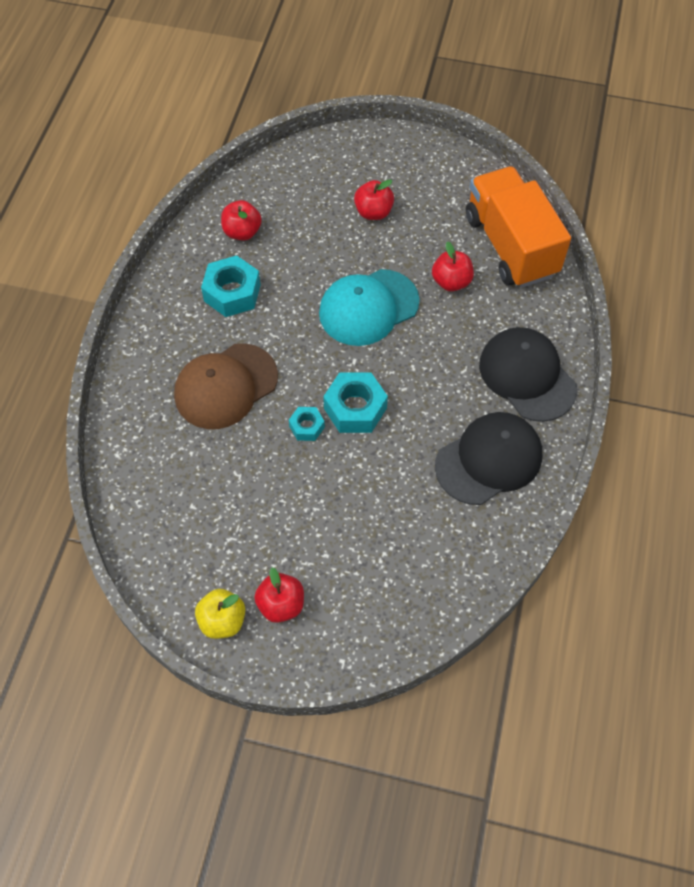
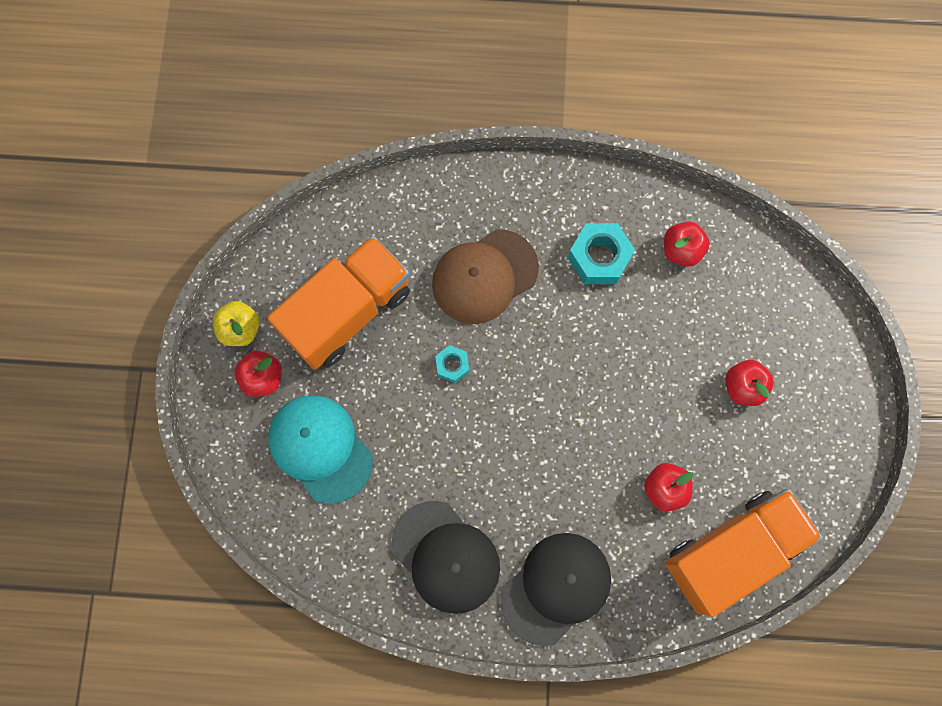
camera: 80 degrees right, 15 degrees up
brown cap [174,343,278,429] -> brown cap turned 75 degrees counterclockwise [432,229,539,324]
turquoise cap [319,269,420,346] -> turquoise cap moved to [268,395,373,504]
turquoise nut [323,372,388,433] -> none
none -> orange truck [267,236,410,370]

